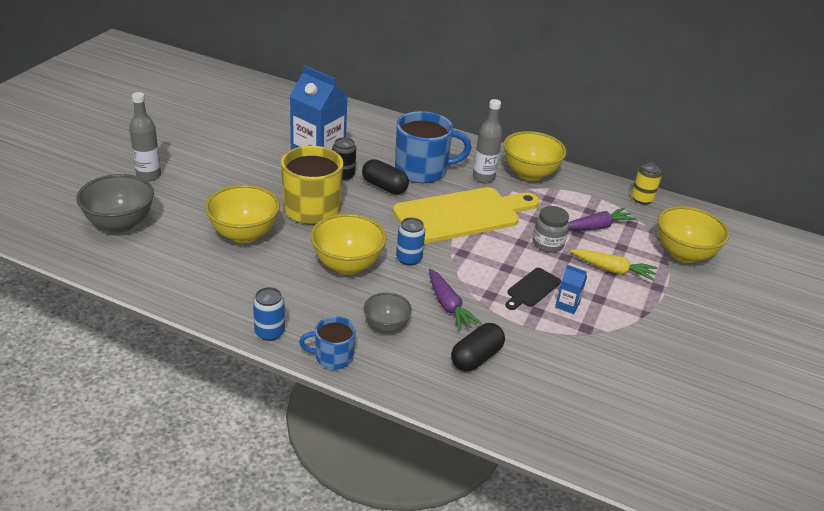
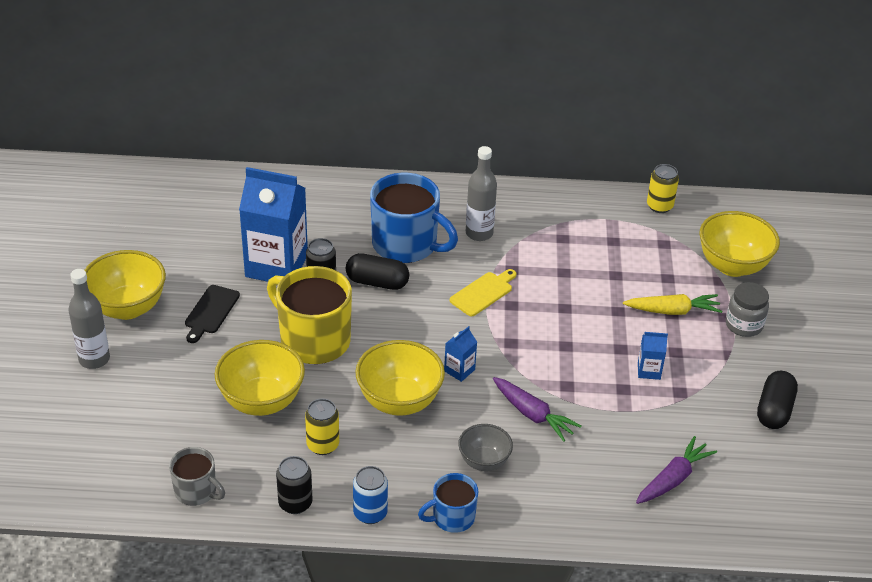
camera: 20 degrees left, 5 degrees up
grey bowl [76,174,154,233] -> none
yellow cutting board [393,187,539,244] -> yellow cutting board [450,269,517,316], size x0.44
blue mug [395,111,472,183] -> blue mug turned 60 degrees clockwise [370,173,458,263]
blue can [396,217,425,266] -> blue carton [444,326,477,382]
black capsule [451,323,505,371] -> black capsule moved to [757,371,798,429]
yellow bowl [503,131,566,181] -> yellow bowl moved to [85,250,166,320]
black cutting board [505,268,561,310] -> black cutting board moved to [185,285,240,343]
grey jar [533,206,569,253] -> grey jar moved to [726,282,769,337]
purple carrot [568,207,637,230] -> purple carrot moved to [636,436,717,504]
none -> grey mug [169,447,225,506]
none -> black can [276,456,313,514]
none -> yellow can [305,399,339,455]

